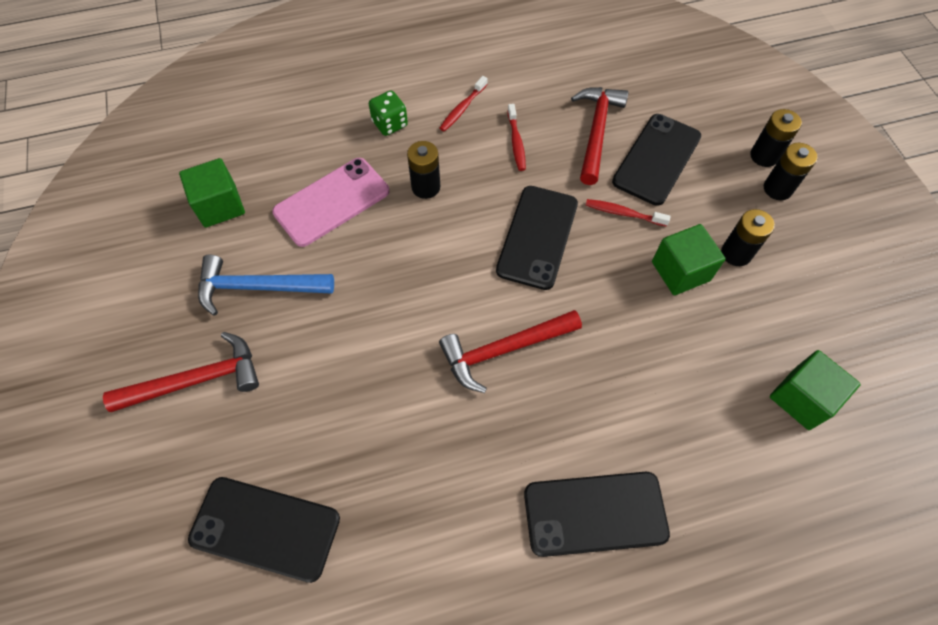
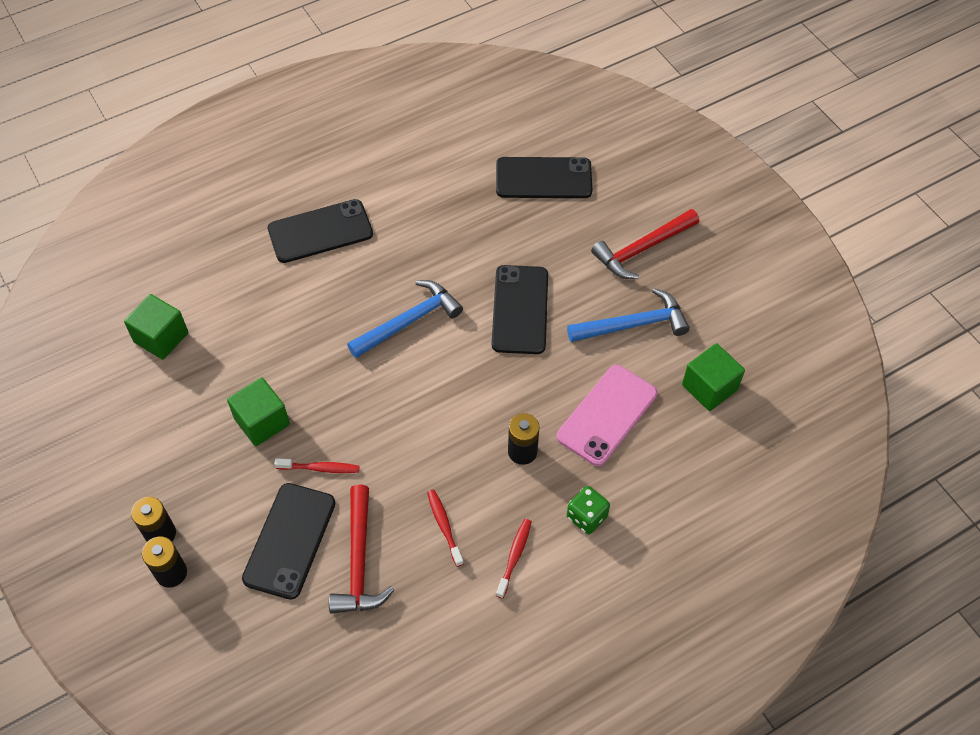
camera: 165 degrees right, 5 degrees down
red hammer [439,310,582,393] -> blue hammer [347,280,463,358]
black phone [496,186,578,290] -> black phone moved to [491,265,548,354]
black battery [721,209,775,266] -> none

